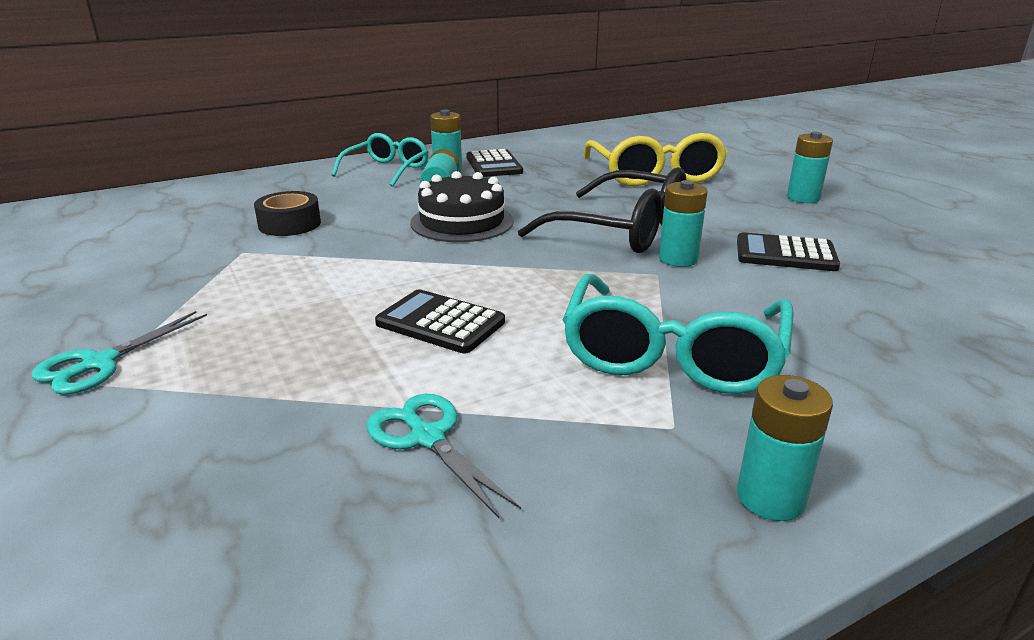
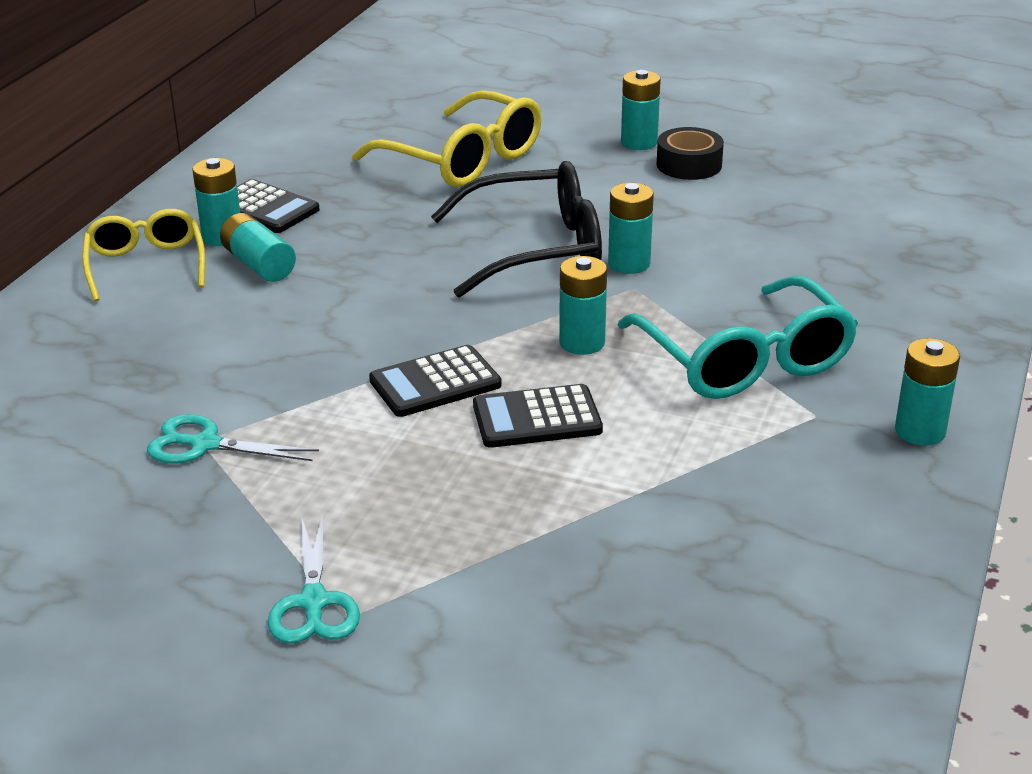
camera: 40 degrees left, 5 degrees up
black tape [254,191,321,236] -> black tape moved to [657,127,724,180]
turquoise glasses [331,133,429,187] -> yellow glasses [82,209,205,302]
turquoise scissors [367,394,521,518] -> turquoise scissors moved to [147,414,319,464]
black cake [410,171,514,242] -> none
black calculator [737,232,840,271] -> black calculator moved to [369,345,502,417]
none -> turquoise battery [559,256,607,355]

